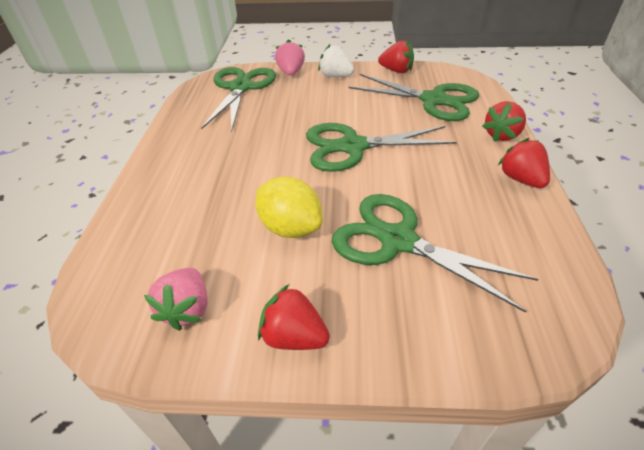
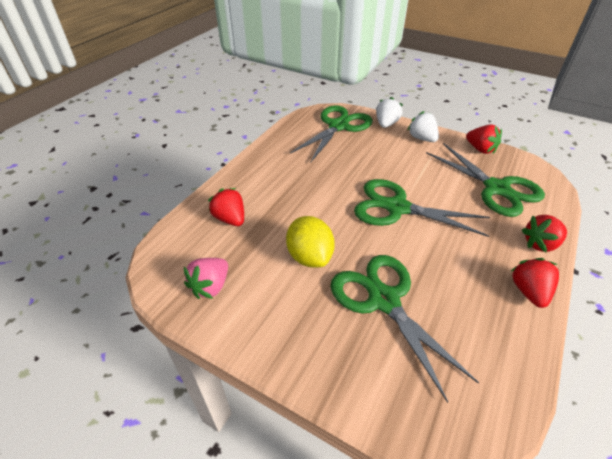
camera: 25 degrees right, 0 degrees up
red strawberry [258,284,330,350] -> red strawberry moved to [208,188,244,226]
pink strawberry [275,39,305,76] -> white strawberry [376,97,403,128]

